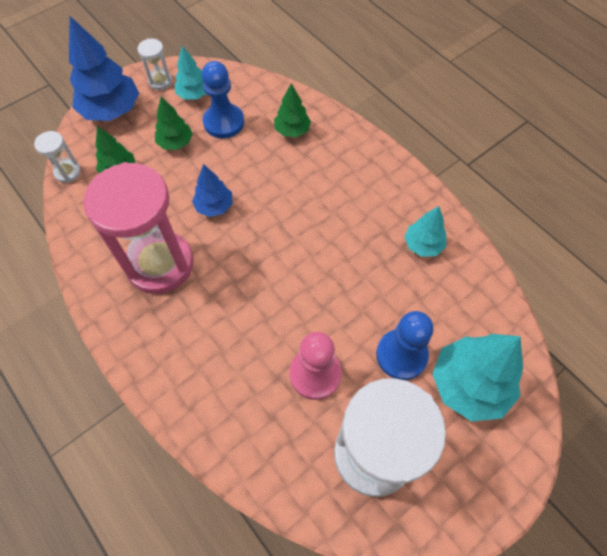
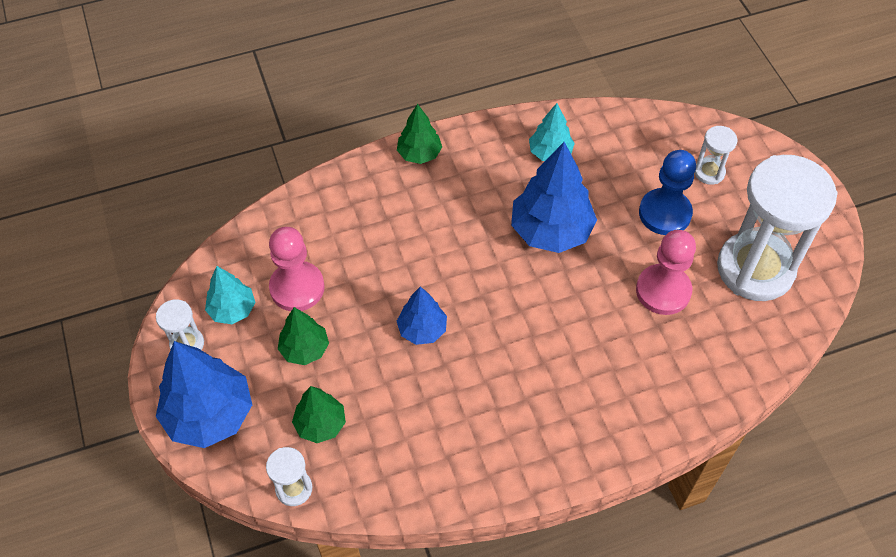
camera: 70 degrees left, 5 degrees down
pink hourglass [83,162,194,294] -> none
blue pawn [202,61,244,138] -> pink pawn [269,227,325,311]
green tree [274,83,311,137] -> green tree moved to [397,104,442,164]
turquoise tree [432,334,523,422] -> white hourglass [695,126,738,185]
none -> blue tree [511,142,597,253]

